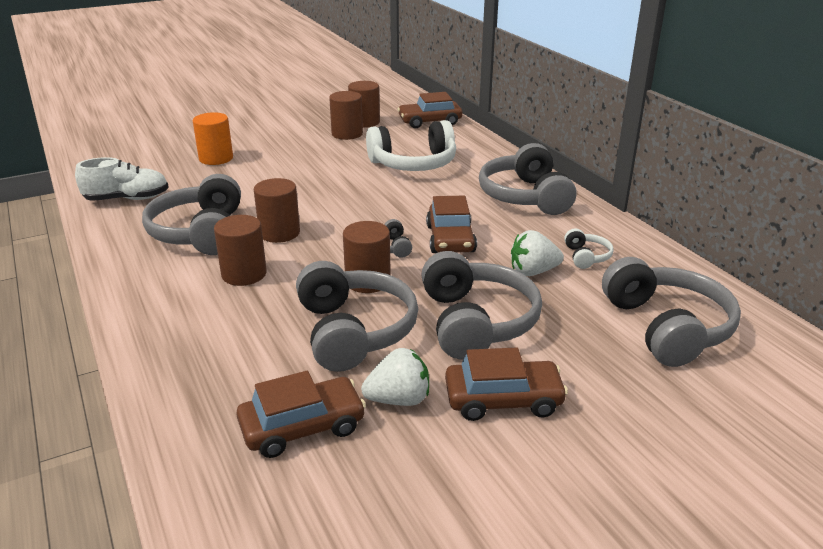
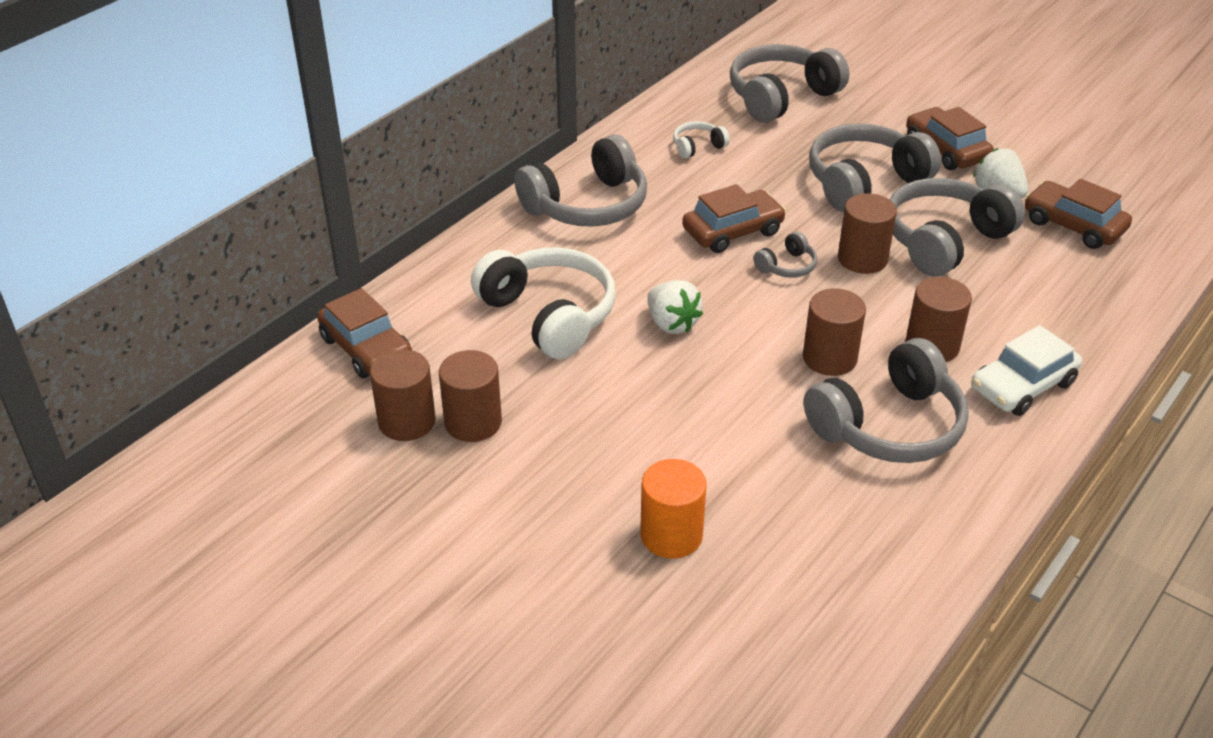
camera: 115 degrees left, 10 degrees up
white shoe [75,157,169,201] -> none
white strawberry [511,230,564,276] -> white strawberry moved to [648,280,703,334]
none -> white car [971,325,1082,416]

